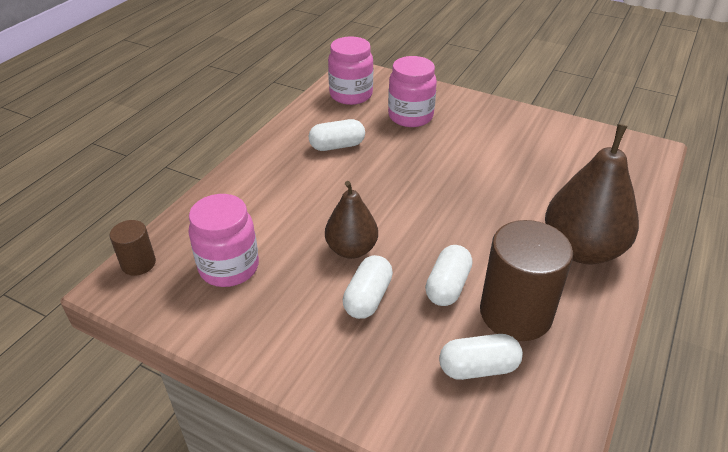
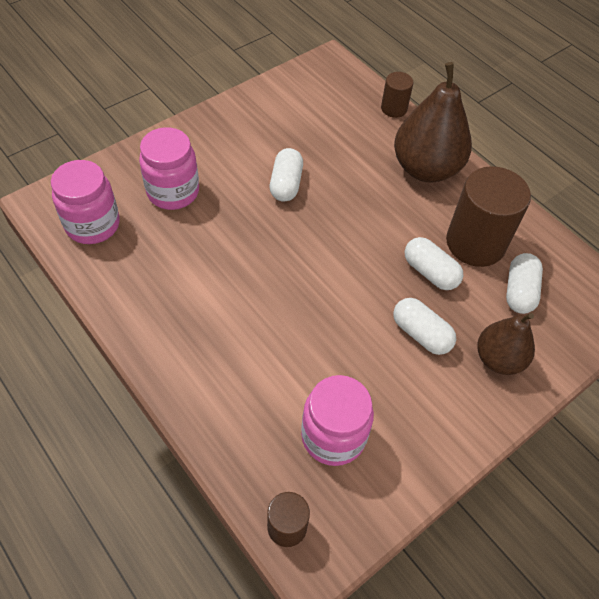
camera: 70 degrees left, 15 degrees up
white capsule [309,119,365,151] -> white capsule moved to [270,148,303,202]
brown pear [325,181,378,259] -> brown pear moved to [477,313,535,375]
none -> brown cylinder [381,72,414,118]

